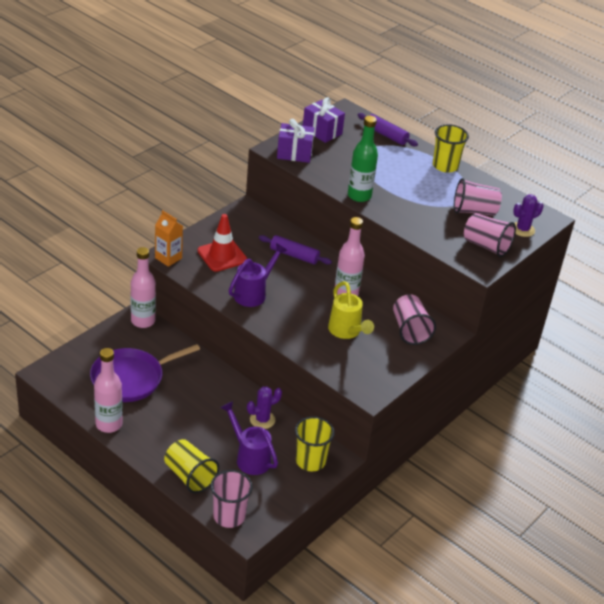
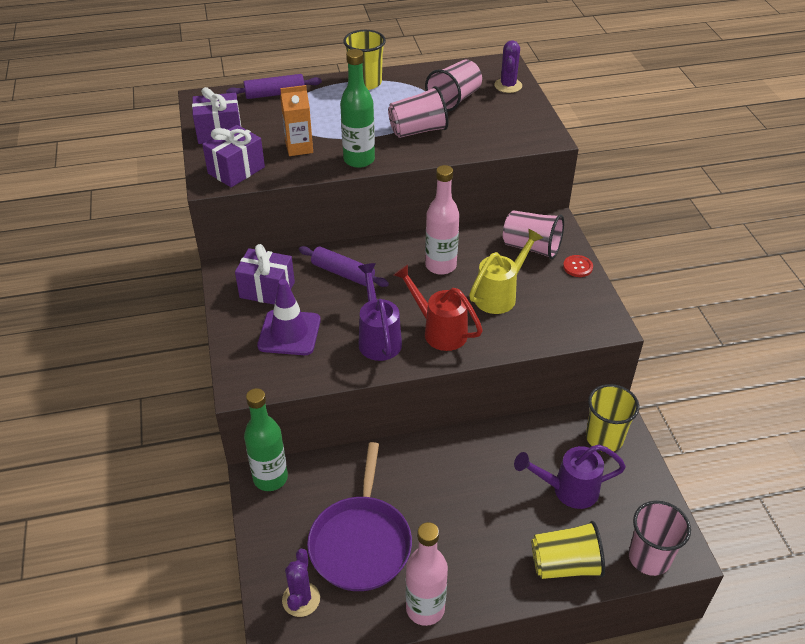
camera: 50 degrees left, 5 degrees up
pink bottle [130,247,156,328] -> green bottle [244,388,288,491]
orange carton [155,210,183,267] -> orange carton moved to [280,85,313,156]
red traffic cone [198,214,247,272] -> purple traffic cone [257,279,321,355]
purple cactus [247,387,282,429] -> purple cactus moved to [282,549,320,617]
purple rolling pin [259,235,332,265] -> purple rolling pin turned 60 degrees clockwise [299,246,389,287]
yellow watering can [328,281,374,339] -> yellow watering can turned 60 degrees counterclockwise [469,229,543,314]
pink cup [464,213,516,257] -> pink cup moved to [388,86,448,138]
none -> purple gift [235,244,295,305]
none -> red watering can [394,264,483,351]
none -> red button [563,255,593,277]

